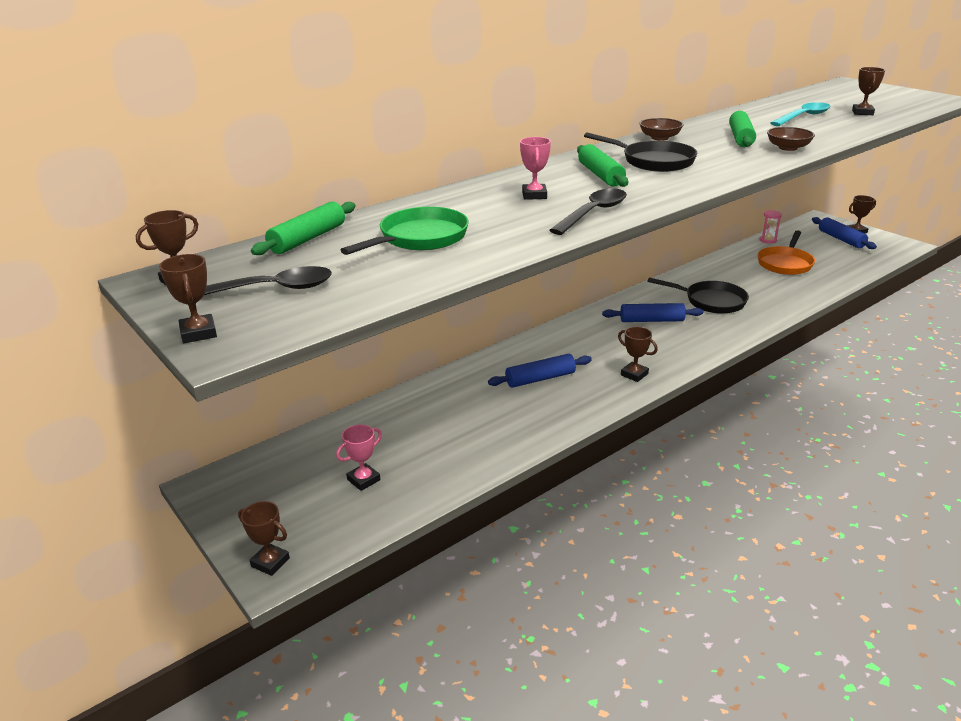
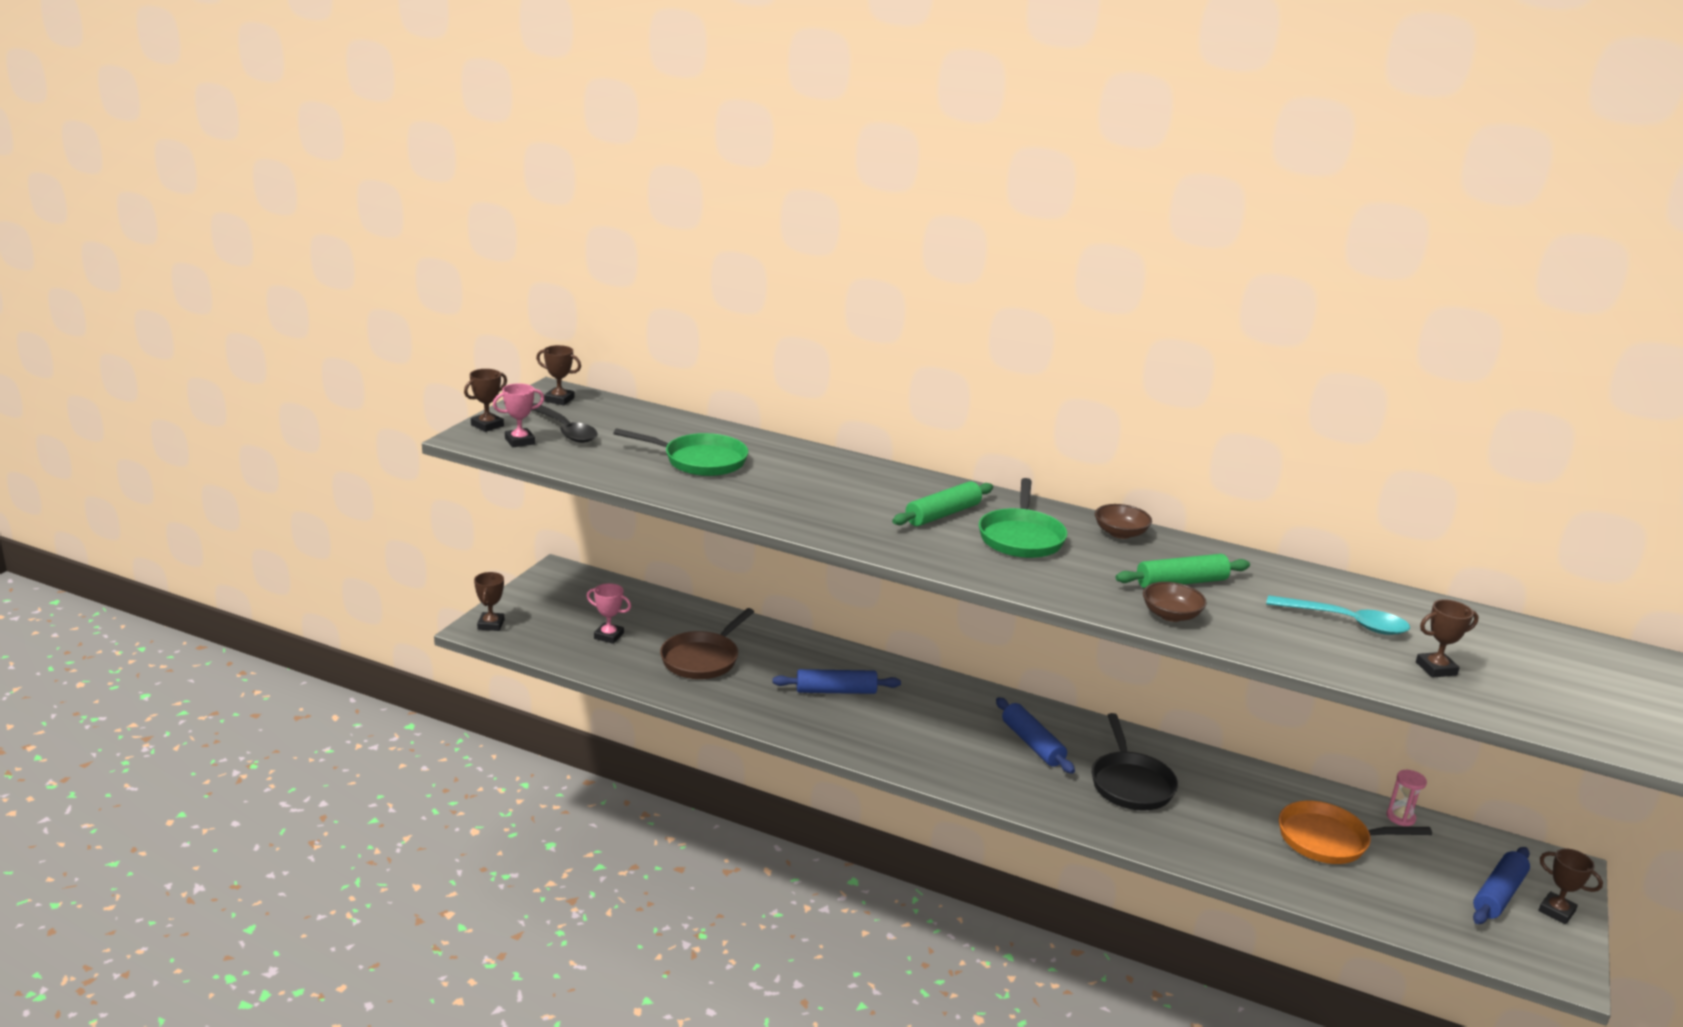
camera: 60 degrees right, 5 degrees down
green rolling pin [251,202,355,255] -> none
blue rolling pin [488,354,592,388] -> blue rolling pin turned 45 degrees counterclockwise [773,669,901,694]
pink trophy [520,137,551,200] -> pink trophy moved to [493,383,544,447]
black spoon [549,189,627,235] -> none
black pan [584,132,698,172] -> green pan [979,478,1067,558]
brown trophy [618,327,658,382] -> none
none -> brown pan [660,608,754,679]

